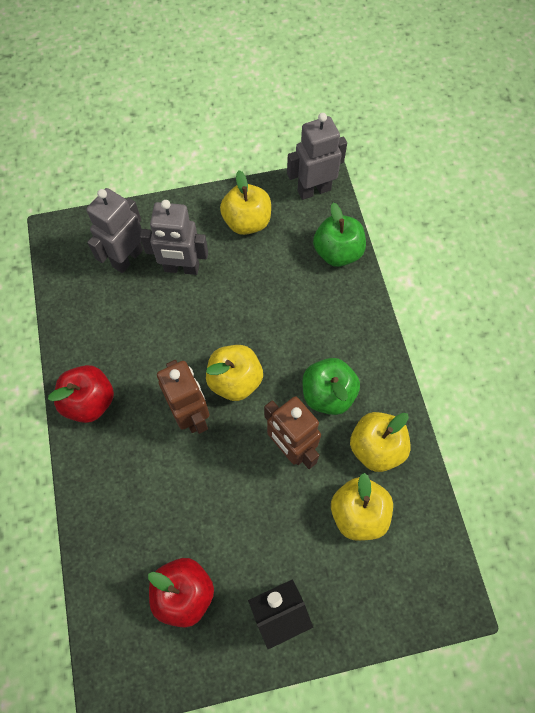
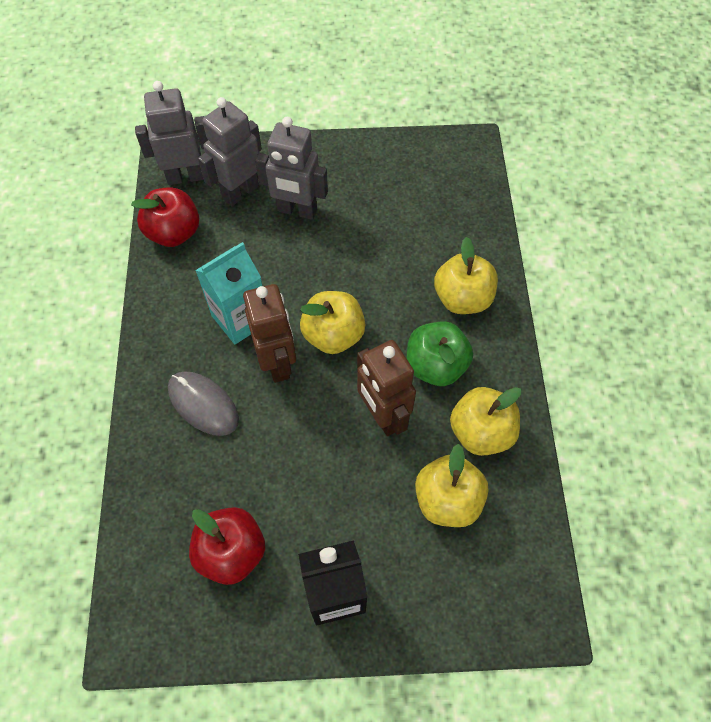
camera: 10 degrees right, 5 degrees down
red apple [48,365,114,423] -> red apple moved to [131,187,199,247]
yellow apple [220,170,271,235] -> yellow apple moved to [434,237,498,314]
grey robot [287,113,347,200] -> grey robot moved to [135,81,208,185]
green apple [313,203,366,267] -> none
none -> grey mouse [168,371,239,436]
none -> turquoise carton [195,242,262,344]

